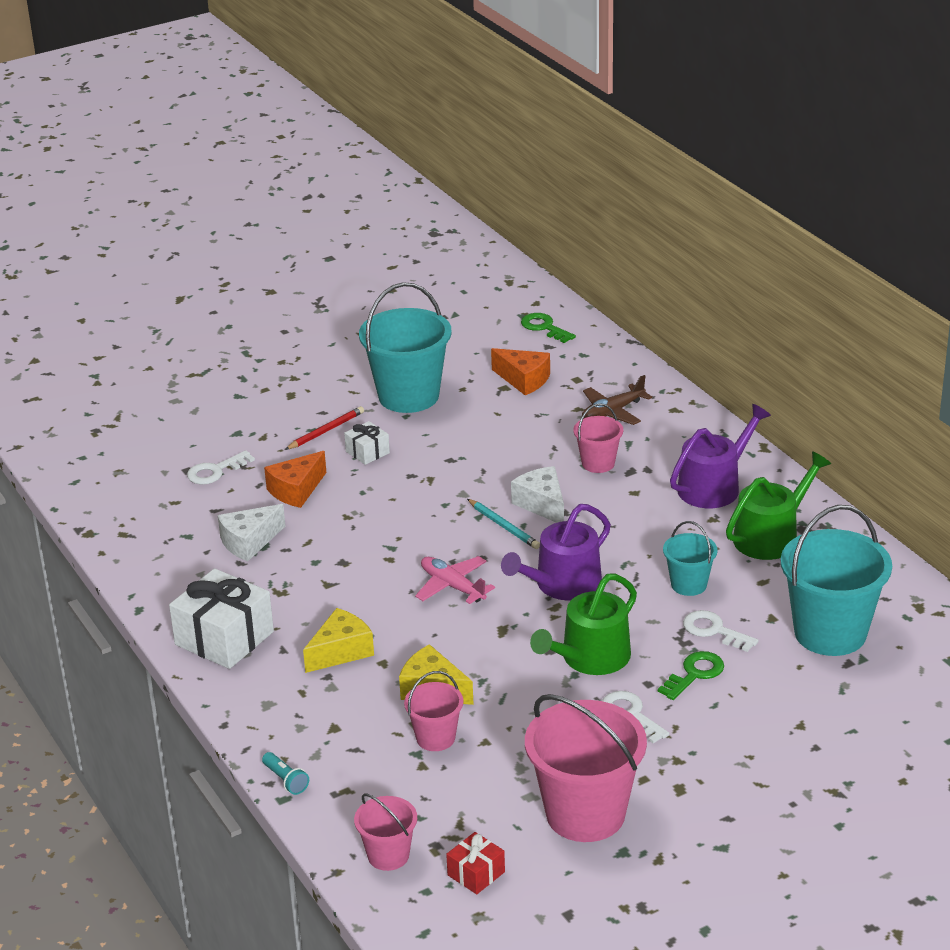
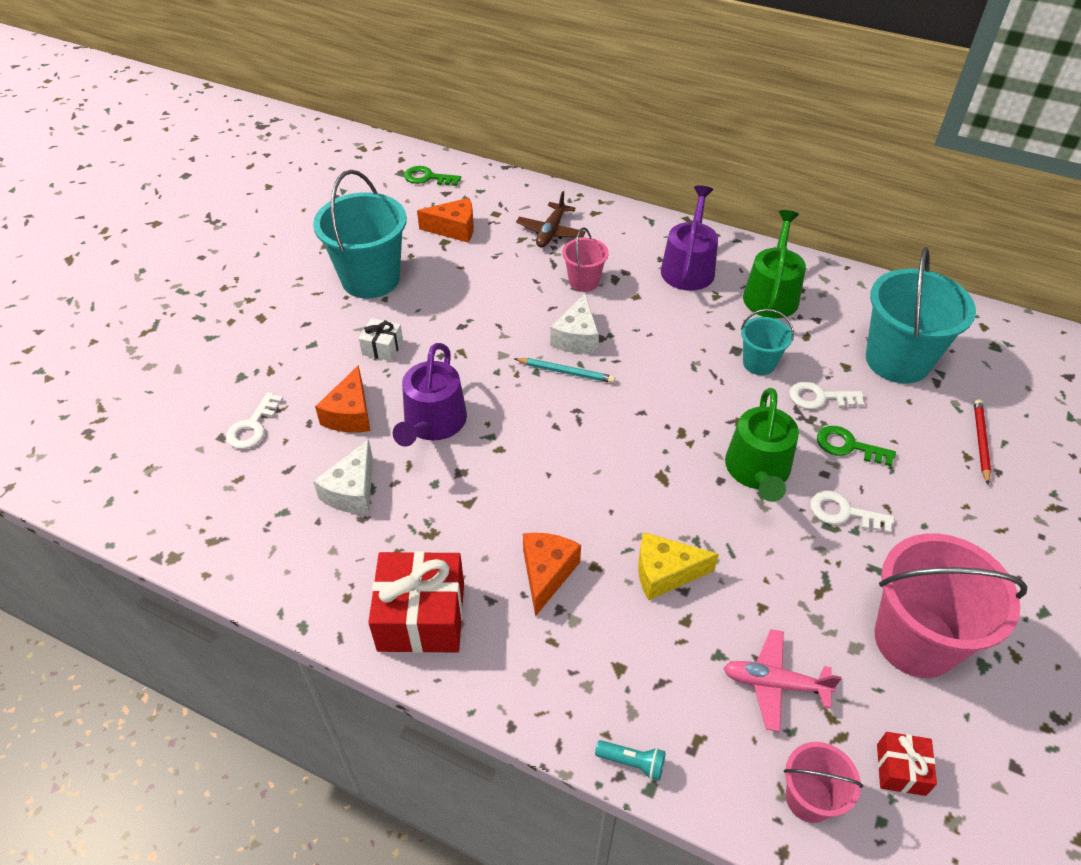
camera: 35 degrees left, 15 degrees up
white gift [169,568,274,669] -> red gift [368,551,464,653]
red pencil [285,406,364,450] -> red pencil moved to [974,399,991,485]
yellow cheese [303,608,374,673] -> orange cheese [523,533,581,617]
pink bucket [404,671,463,751] -> none
pink plane [415,556,495,604] -> pink plane moved to [723,629,842,732]
purple watering can [501,504,611,601] -> purple watering can moved to [393,343,467,446]
white cheese [511,466,564,523] -> white cheese turned 105 degrees counterclockwise [550,293,599,354]
green key [658,651,724,700] -> green key turned 75 degrees counterclockwise [817,426,896,466]

